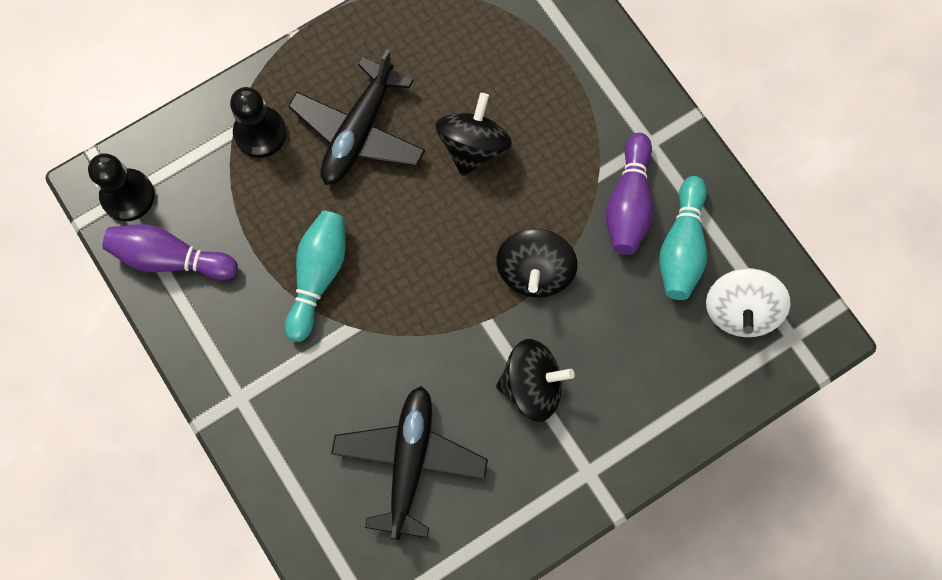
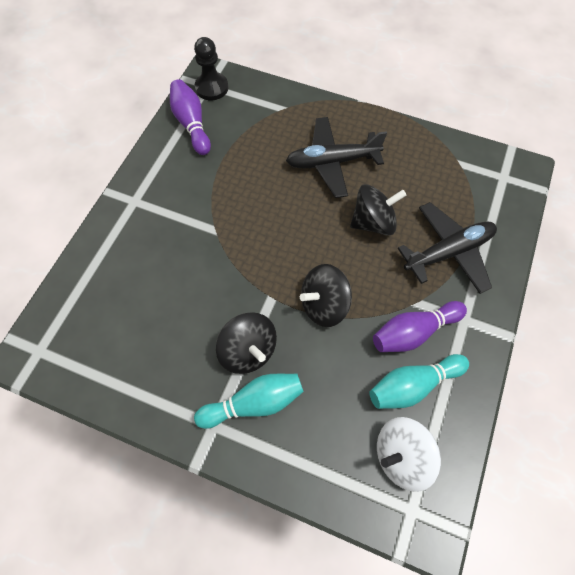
camera: 55 degrees right, 10 degrees down
black pawn [230,87,287,158] -> none
turquoise bowling pin [285,210,345,342] -> turquoise bowling pin moved to [194,374,304,429]
black plane [331,386,488,540] -> black plane moved to [398,202,497,294]

